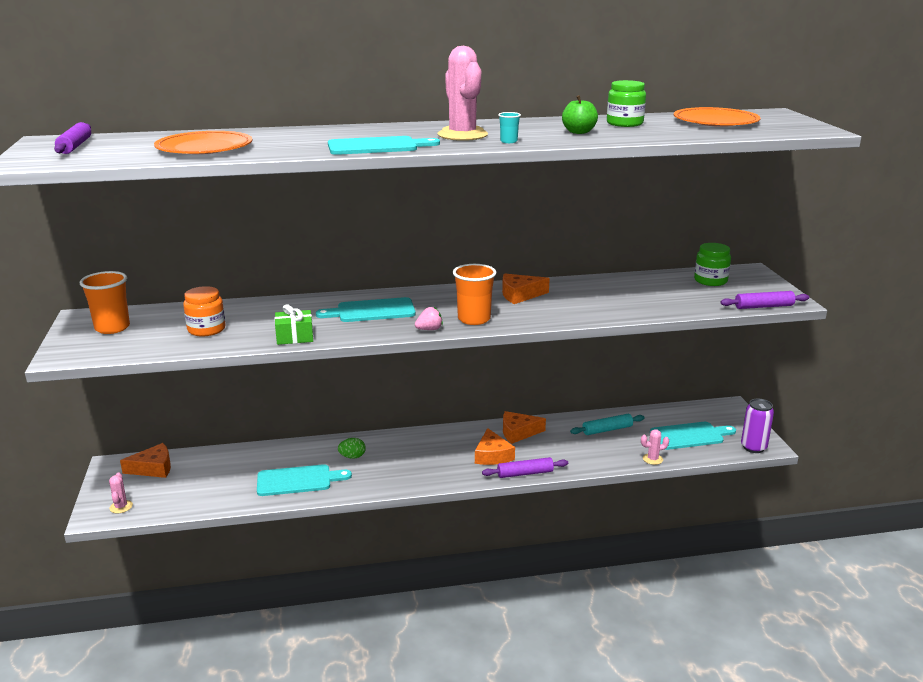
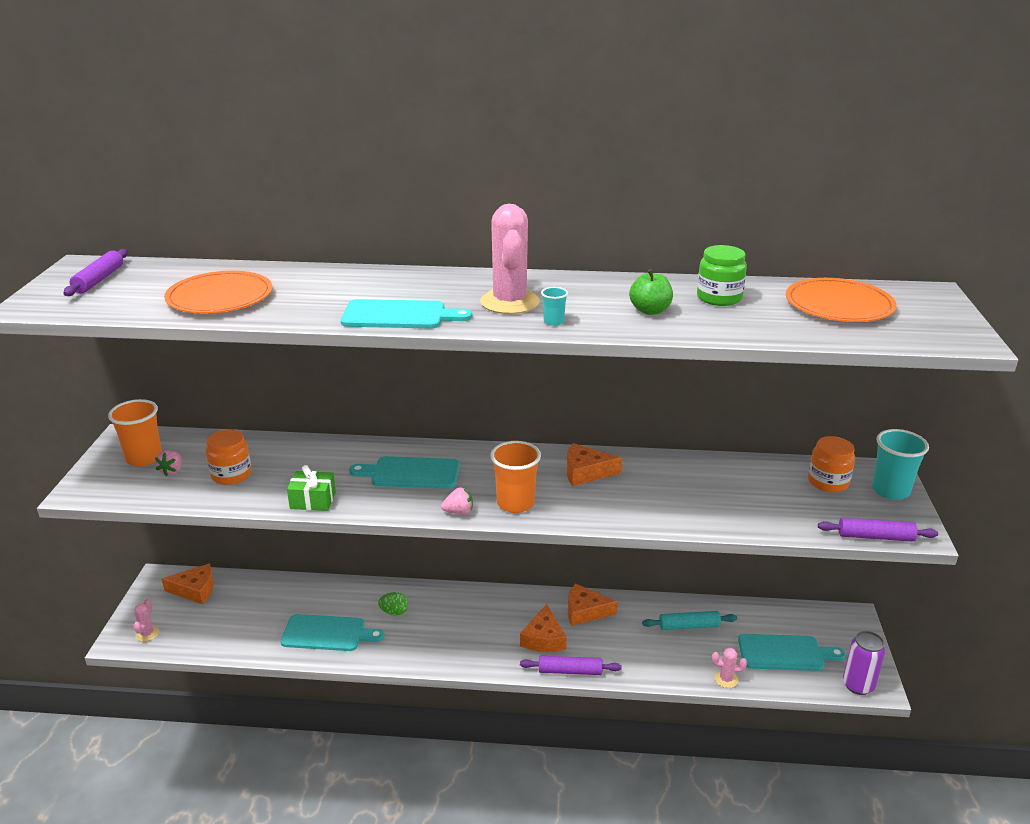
camera: 15 degrees right, 5 degrees up
green jar [694,243,731,286] -> orange jar [808,436,855,492]
none -> pink strawberry [155,450,182,476]
none -> turquoise cup [872,429,929,500]

